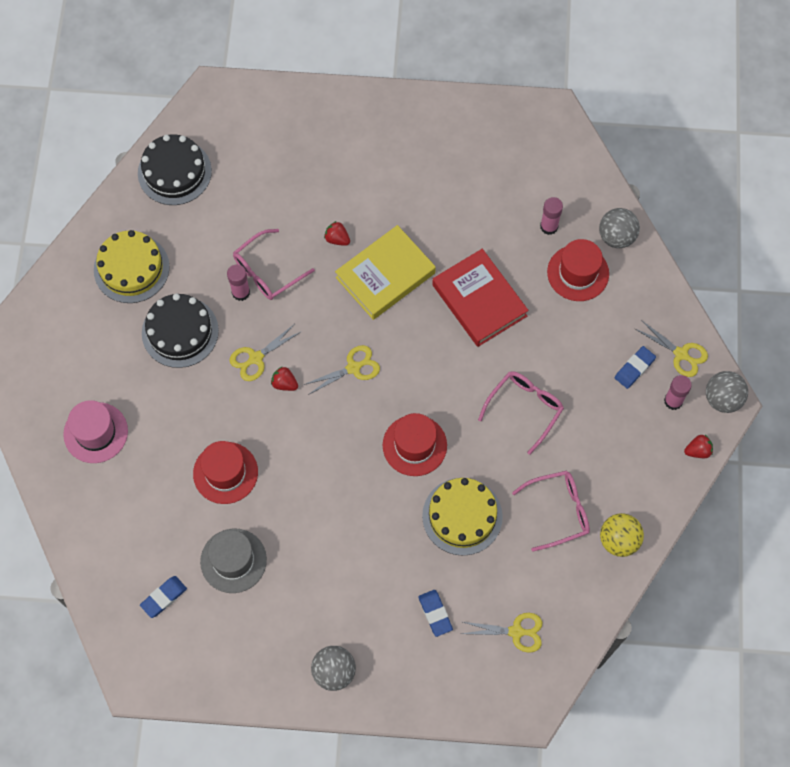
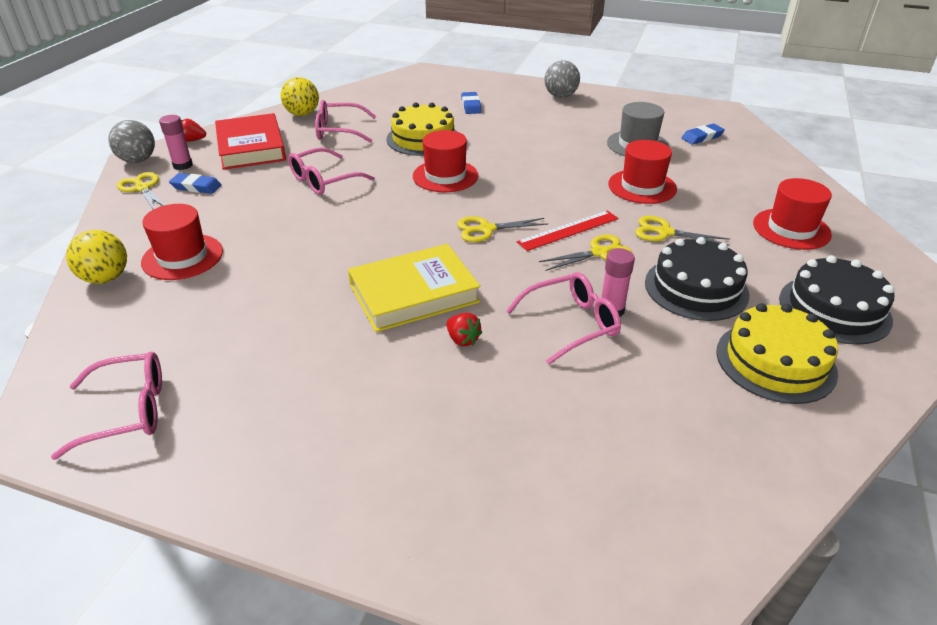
camera: 165 degrees left, 30 degrees down
pink hat [63,400,128,463] -> red hat [753,178,832,250]
black cake [138,134,212,205] -> black cake moved to [779,255,894,345]
red strawberry [271,366,298,391] -> red ruler [517,210,619,251]
red book [432,249,529,347] -> red book moved to [215,113,286,170]
yellow scissors [461,613,542,652] -> yellow scissors moved to [635,216,730,246]
pink glue stick [540,197,563,235] -> none
grey ball [599,208,640,248] -> yellow ball [66,230,127,284]
blue eraser [615,346,656,389] -> blue eraser turned 45 degrees clockwise [169,173,222,194]
none -> pink glasses [51,352,162,460]

